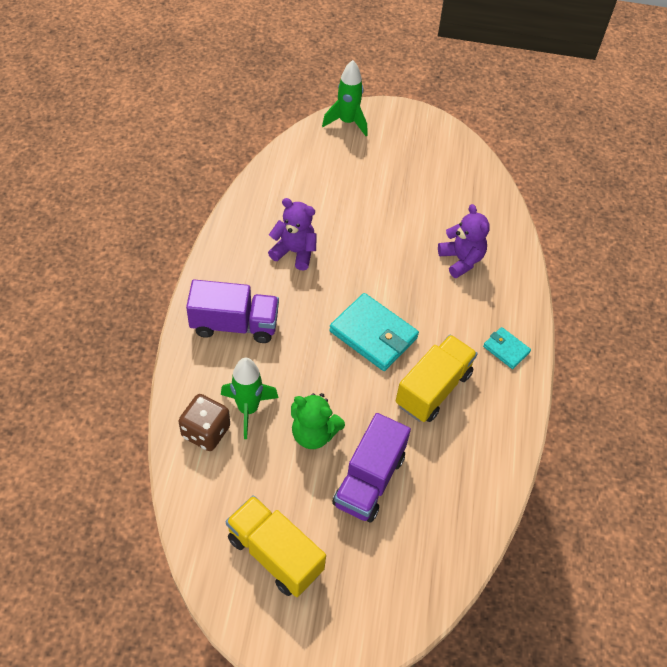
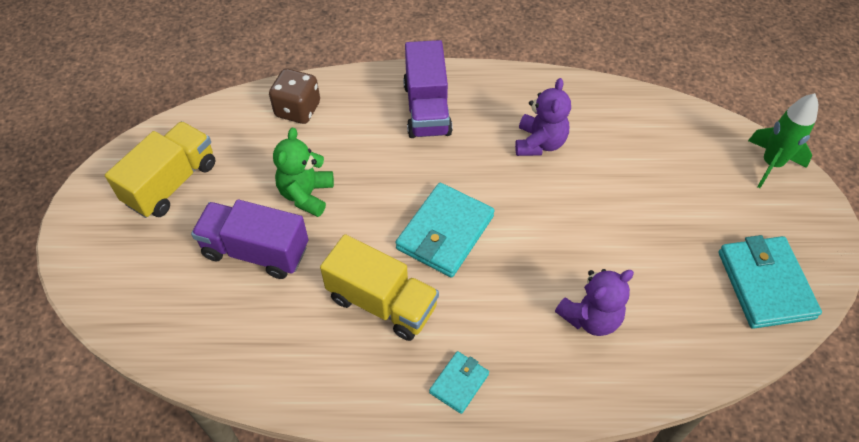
camera: 85 degrees right, 0 degrees up
green rocket [221,358,279,439] -> none
none -> turquoise wallet [719,235,822,329]

